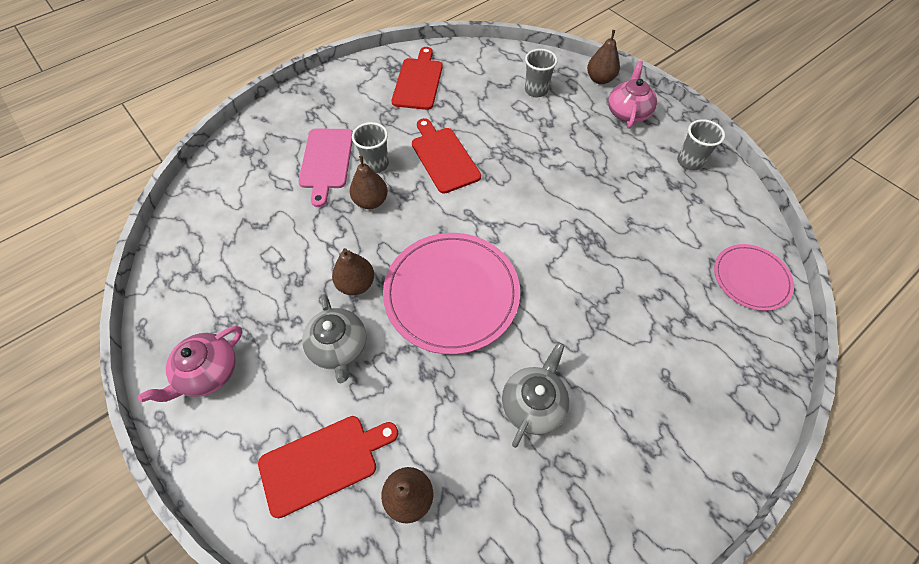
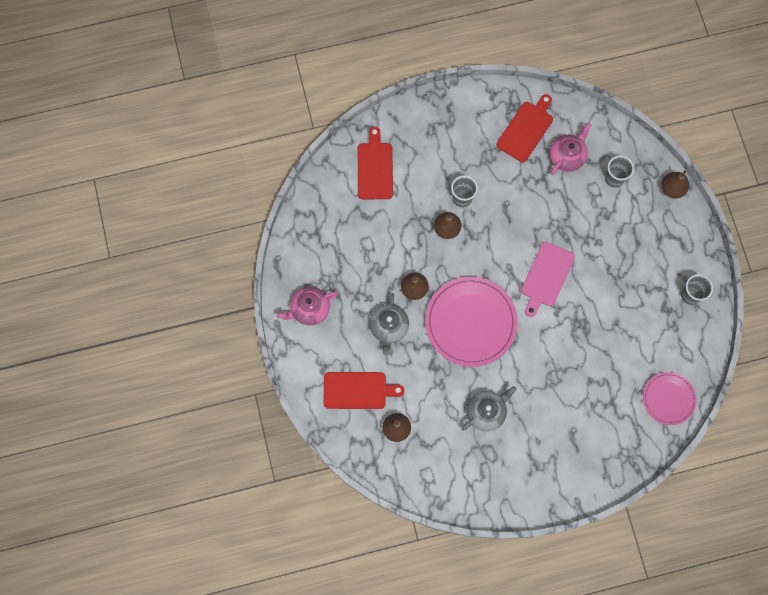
camera: 25 degrees right, 15 degrees up
pink cutting board [298,129,353,207] -> pink cutting board moved to [521,241,575,317]
red cutting board [412,118,481,194] -> red cutting board moved to [358,127,393,200]
pink teapot [608,61,657,129] -> pink teapot moved to [549,123,592,175]

